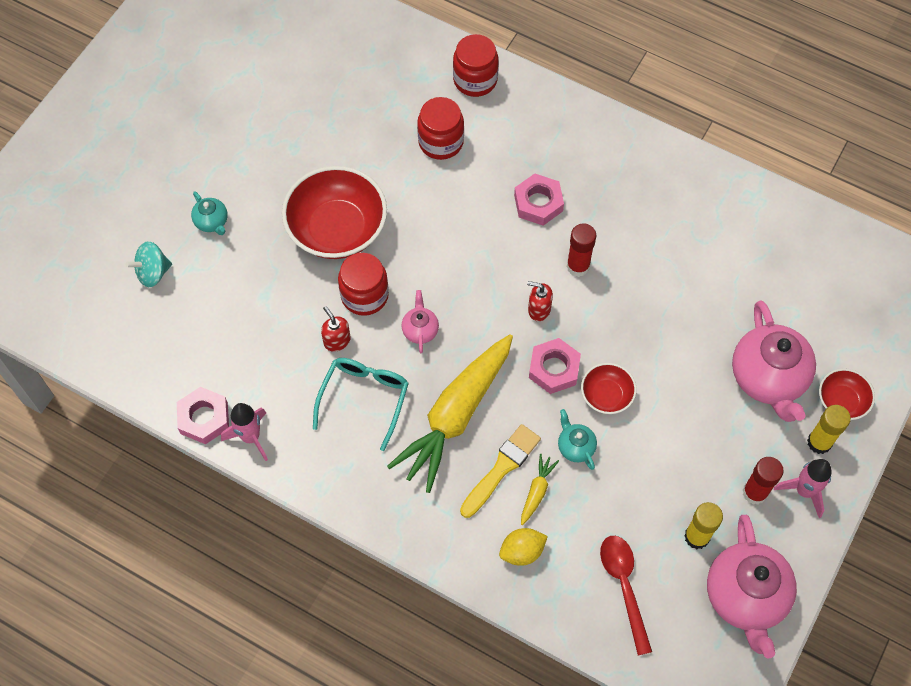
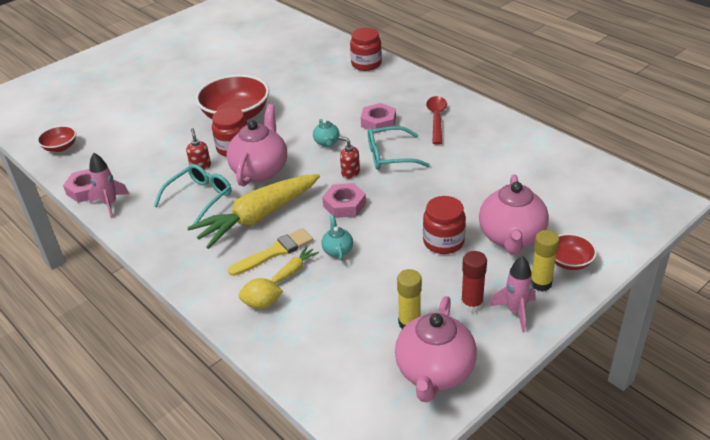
camera: 20 degrees right, 25 degrees down
turquoise spinning top [125,241,172,287] -> none
turquoise teapot [191,191,228,235] -> turquoise teapot moved to [313,119,340,147]
pink teapot [401,290,439,353] -> pink teapot [227,104,287,186], size x2.15
red jar [417,97,464,160] -> red jar moved to [423,196,466,254]
red glue stick [567,223,596,277] -> turquoise glasses [368,126,430,170]
red bowl [581,363,637,414] -> red bowl moved to [37,126,76,152]
red spoon [600,536,652,656] -> red spoon moved to [426,96,447,145]

